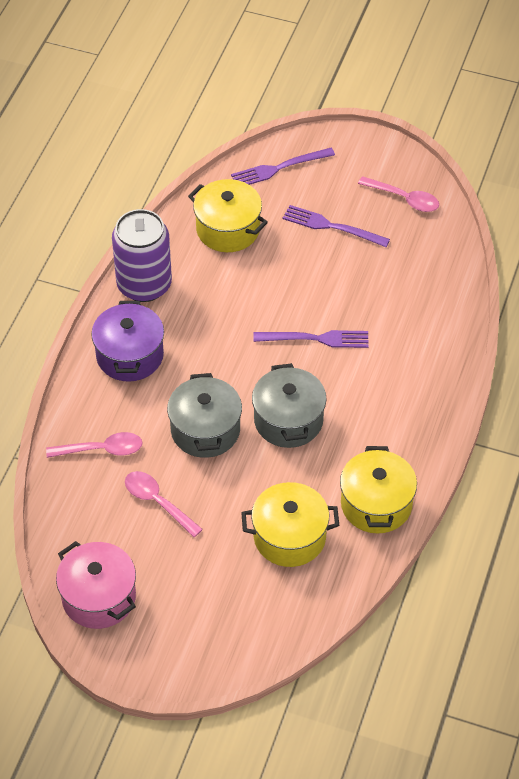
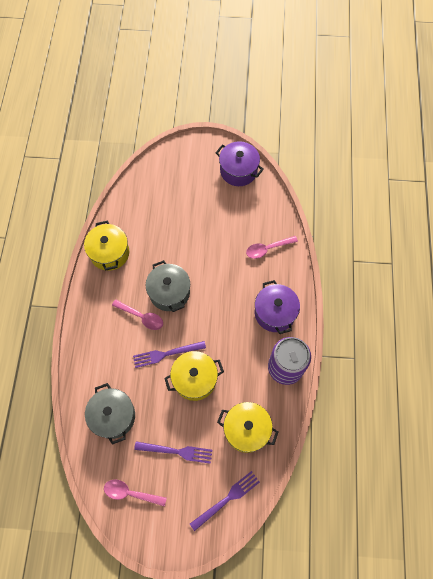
camera: 165 degrees right, 15 degrees up
pink pot [56,541,136,629] -> purple pot [216,141,264,186]
pink spoon [125,471,203,537] -> pink spoon moved to [112,299,163,330]
grey pot [167,373,242,458] -> grey pot moved to [85,383,135,445]
yellow pot [241,482,339,567] -> yellow pot moved to [164,351,224,401]

